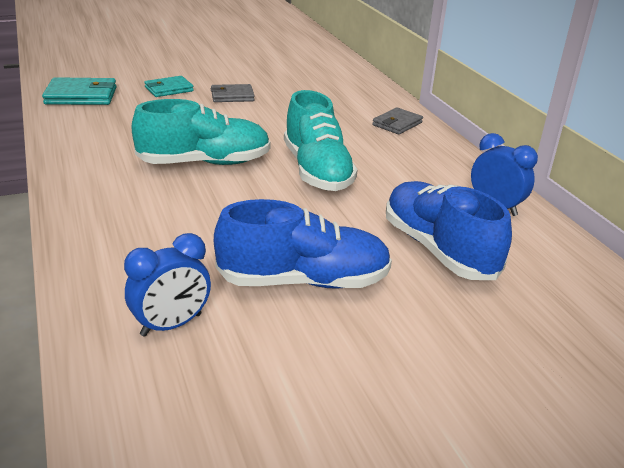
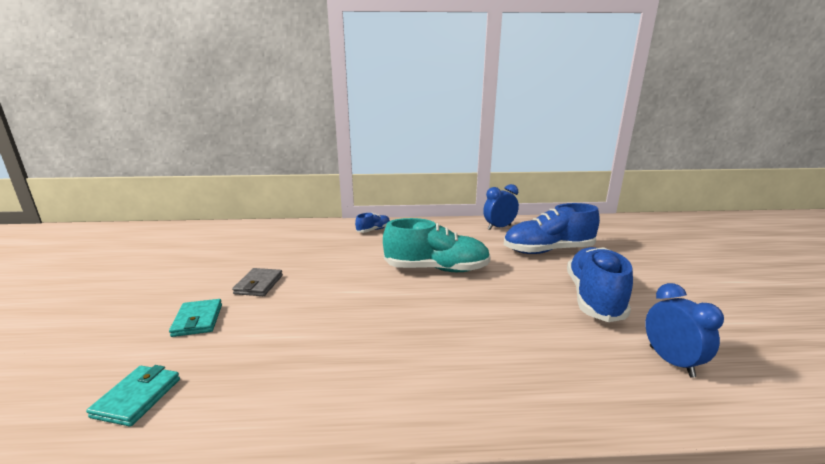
camera: 70 degrees left, 10 degrees down
turquoise wallet [42,77,117,105] -> turquoise wallet [86,365,180,427], size x0.67
turquoise shoe [132,99,271,165] -> none
grey wallet [372,107,423,135] -> blue shoe [355,213,390,233]

